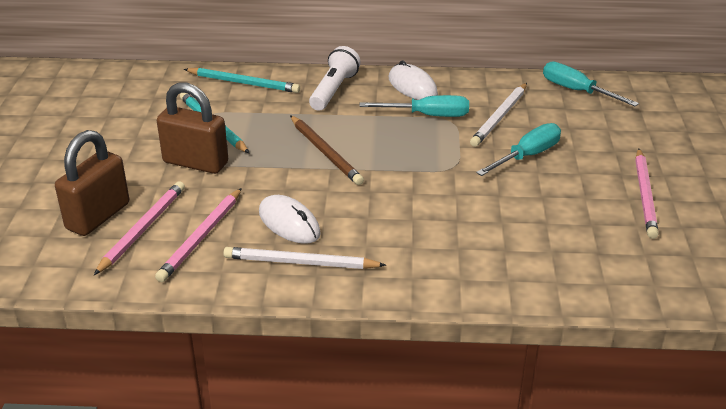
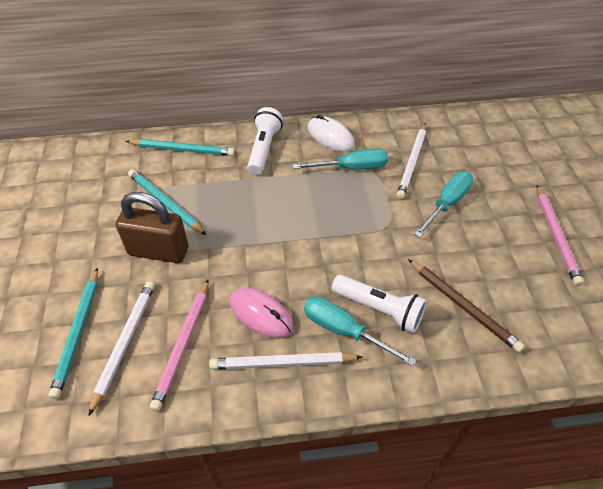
camera: 10 degrees left, 15 degrees up
brown padlock [55,130,129,236] -> turquoise pencil [48,268,98,399]
pink pencil [94,181,185,275] -> white pencil [88,281,155,416]
white mouse [259,195,321,244] -> pink mouse [230,288,293,338]
brown pencil [290,115,364,185] -> brown pencil moved to [408,259,525,353]
turquoise screwdriver [543,62,639,106] -> turquoise screwdriver moved to [304,296,416,366]
none -> white flashlight [332,275,427,333]

